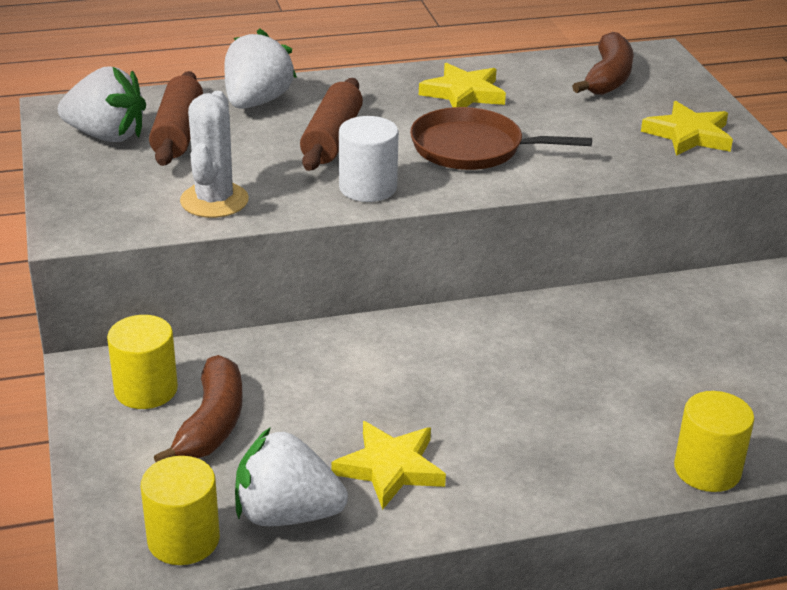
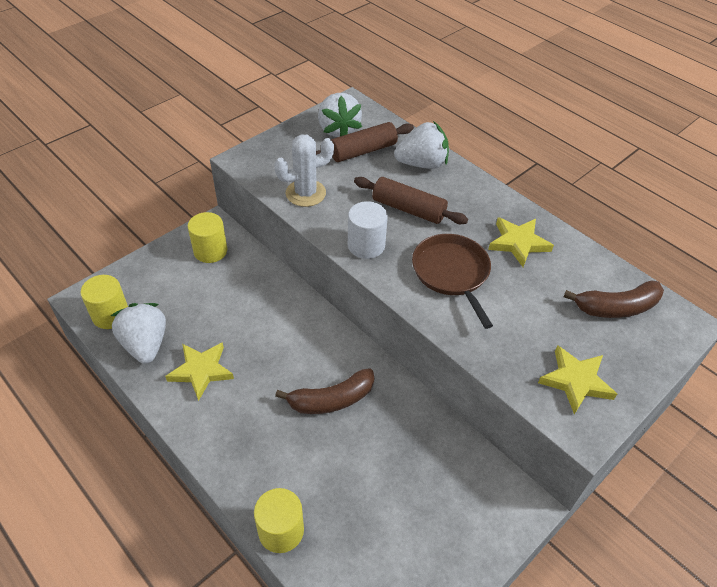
camera: 60 degrees right, 15 degrees up
brown banana [154,355,243,462] -> brown banana moved to [275,368,374,414]
brown rolling pin [300,78,363,171] -> brown rolling pin turned 45 degrees clockwise [354,177,468,224]

